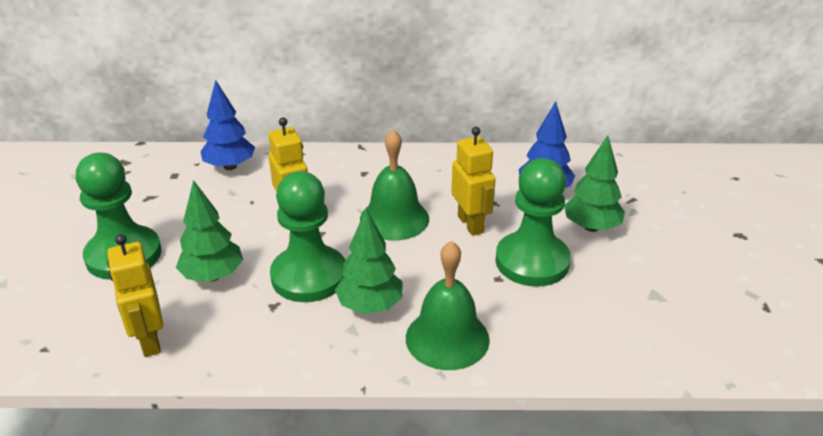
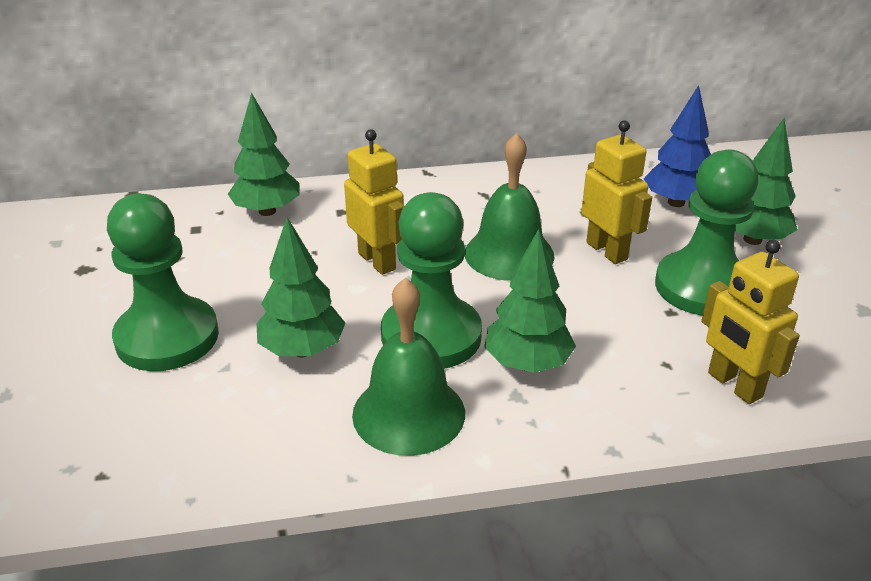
camera: 10 degrees left, 0 degrees up
yellow robot [107,234,163,357] -> yellow robot moved to [701,240,800,404]
blue tree [200,80,255,170] -> green tree [228,93,300,216]
green bell [406,241,490,370] -> green bell moved to [352,278,465,456]

